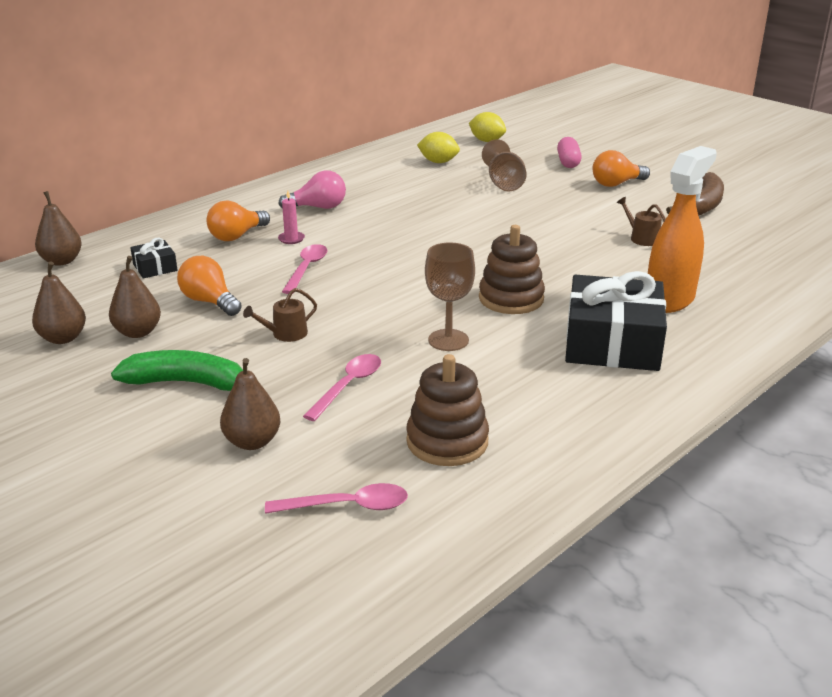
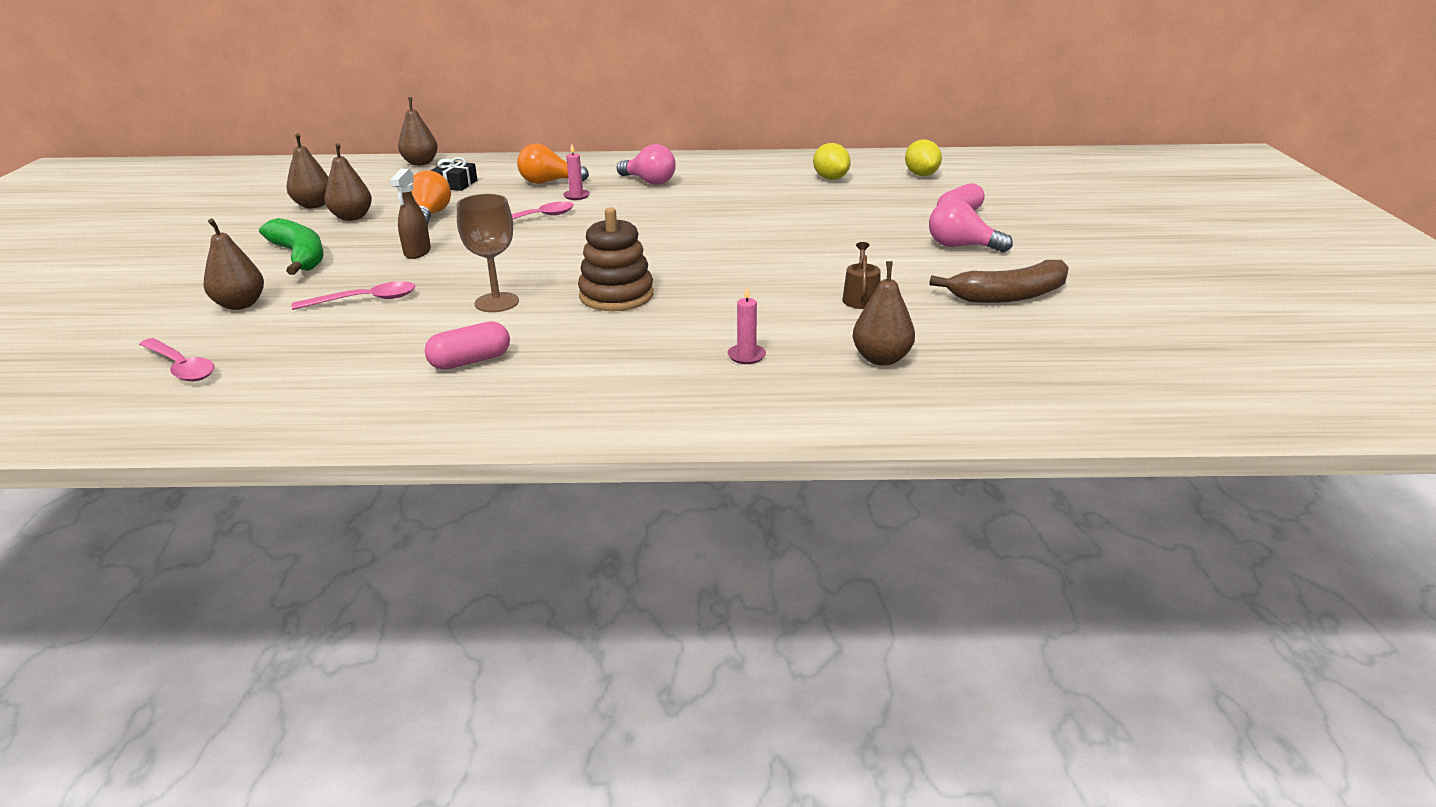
camera: 45 degrees right, 0 degrees up
brown watering can [243,288,317,342] -> brown spray bottle [389,169,431,259]
brown stacking toy [406,354,489,466] -> none
brown goblet [482,139,527,191] -> none
black gift [565,271,667,371] -> none
orange light bulb [592,150,650,187] -> pink light bulb [929,199,1013,253]
orange spray bottle [648,146,717,313] -> pink candle [727,286,766,364]
none -> pink capsule [425,321,510,370]
none -> brown pear [853,261,915,366]

